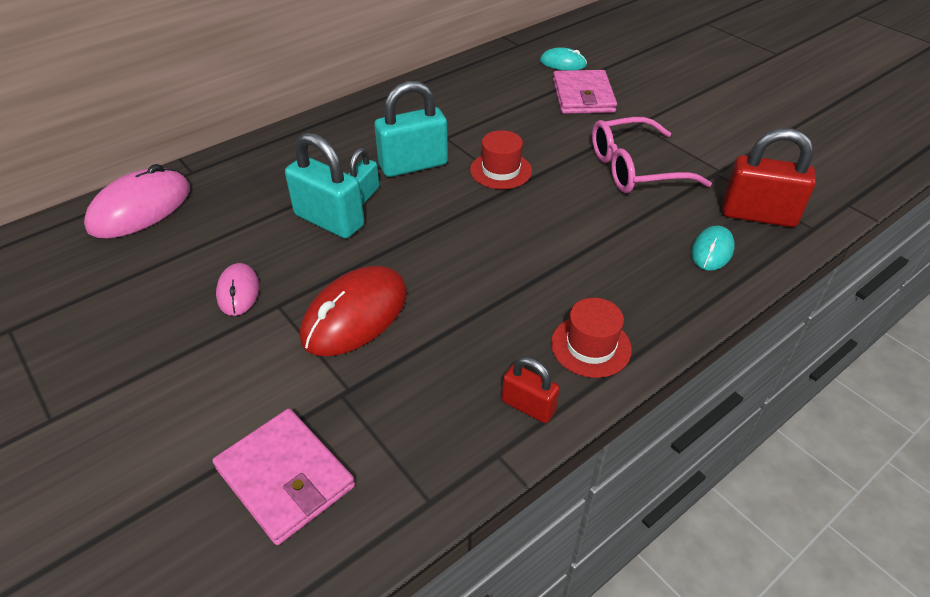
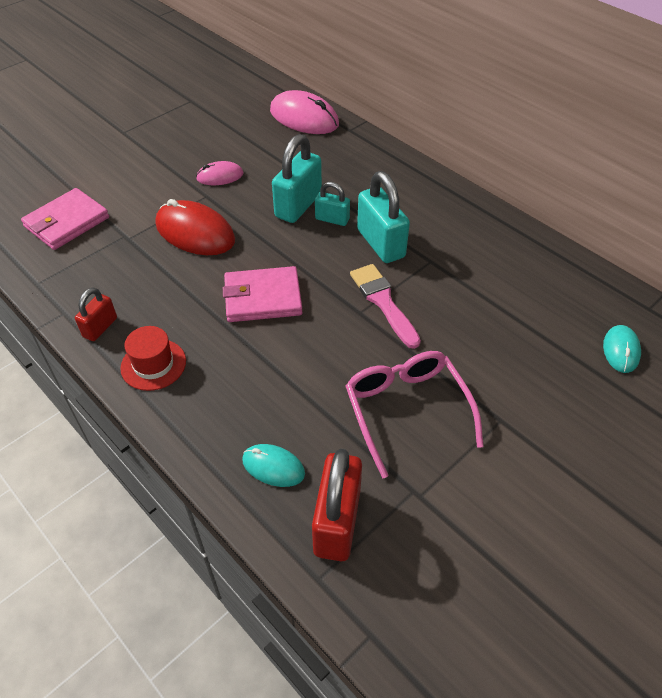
camera: 85 degrees right, 5 degrees up
red hat [470,130,532,189] -> pink brush [350,264,421,349]
pink wallet [553,70,617,114] -> pink wallet moved to [223,266,303,322]

